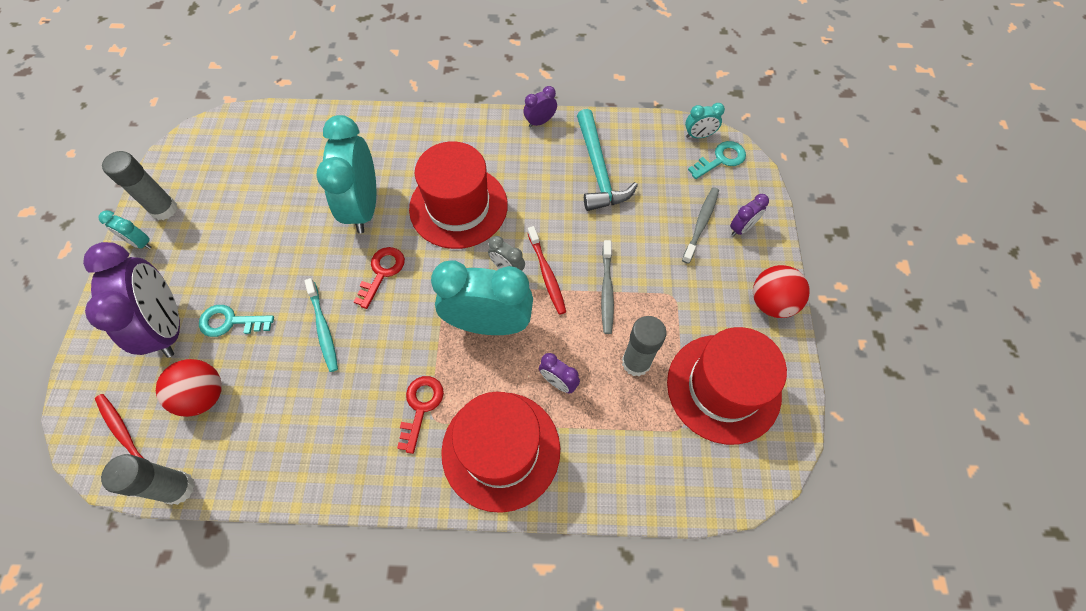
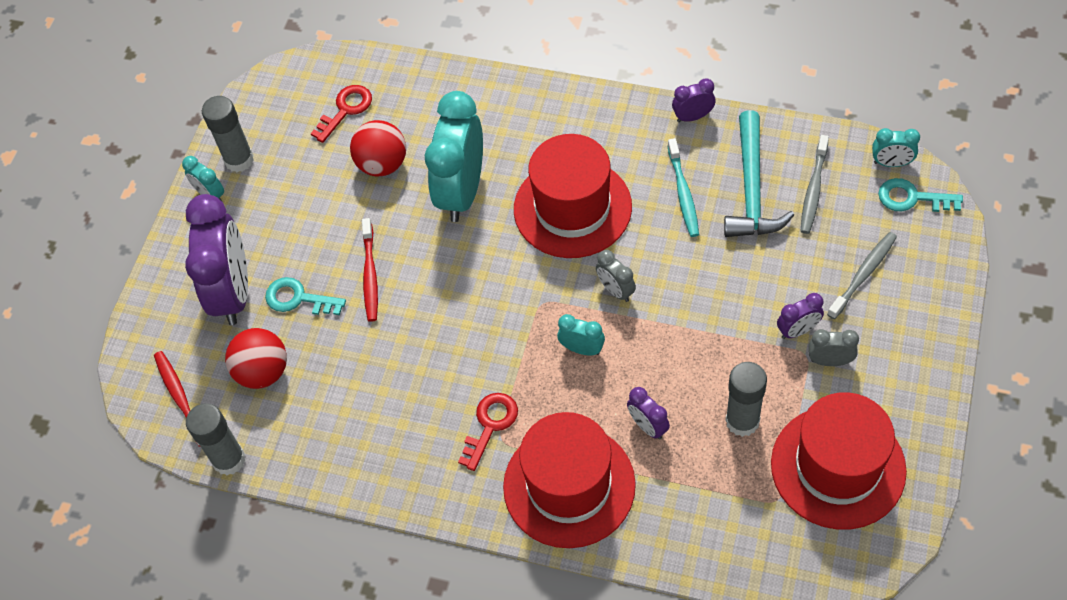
camera: 20 degrees right, 5 degrees down
turquoise toothbrush [304,278,338,372] -> turquoise toothbrush moved to [668,138,699,237]
red key [354,247,405,309] -> red key moved to [311,85,372,143]
turquoise clock [431,261,533,335] -> turquoise clock [557,314,605,355], size x0.45
red toothbrush [528,226,566,315] -> red toothbrush moved to [362,218,378,322]
grey toothbrush [601,240,614,334] -> grey toothbrush moved to [801,135,829,234]
turquoise key [688,141,746,179] -> turquoise key turned 150 degrees counterclockwise [878,178,963,212]
purple clock [730,194,769,236] -> purple clock moved to [777,293,824,339]
red ball [753,265,809,318] -> red ball moved to [350,120,406,176]
none -> grey clock [809,329,859,366]

